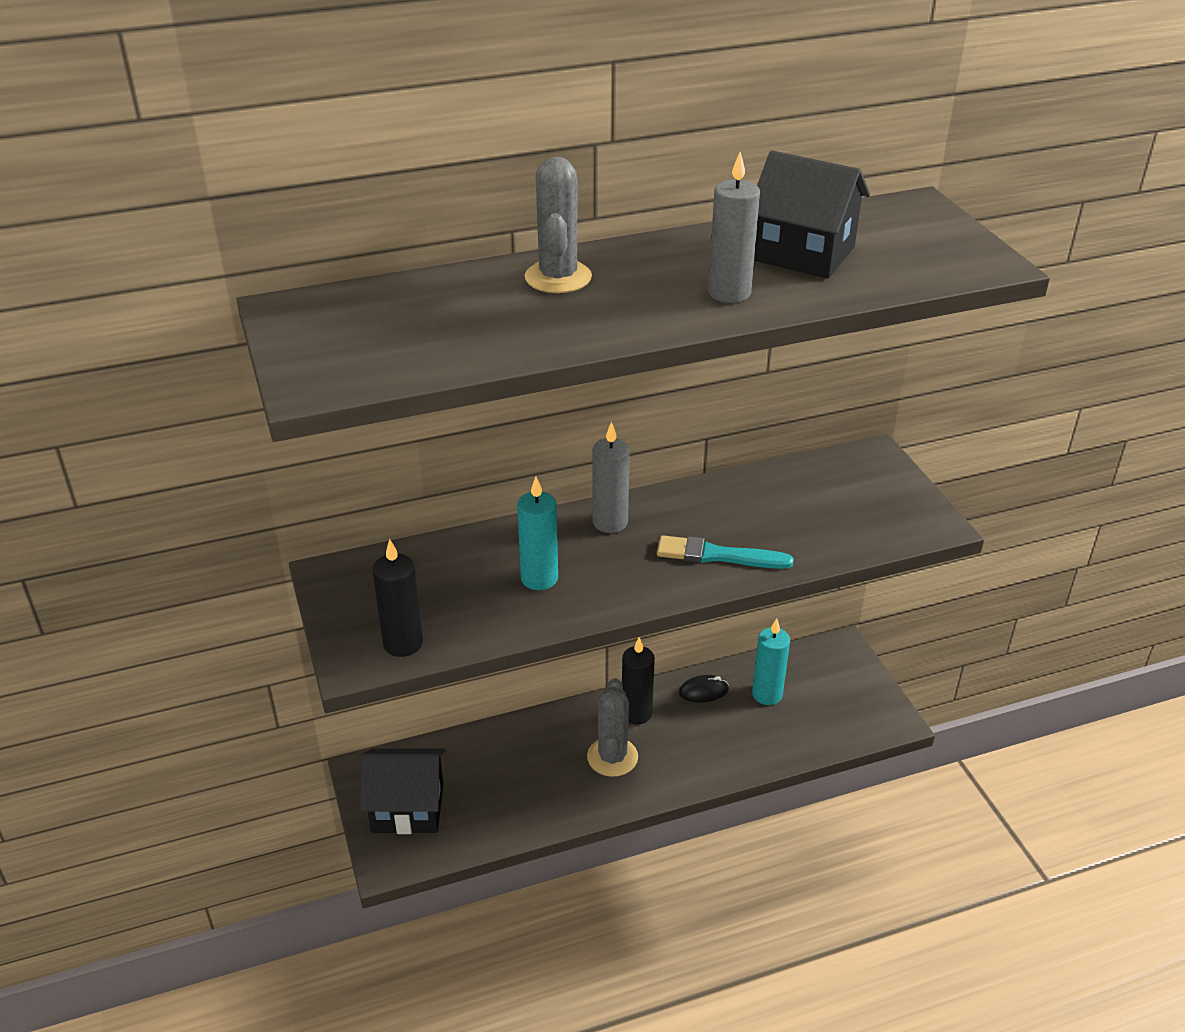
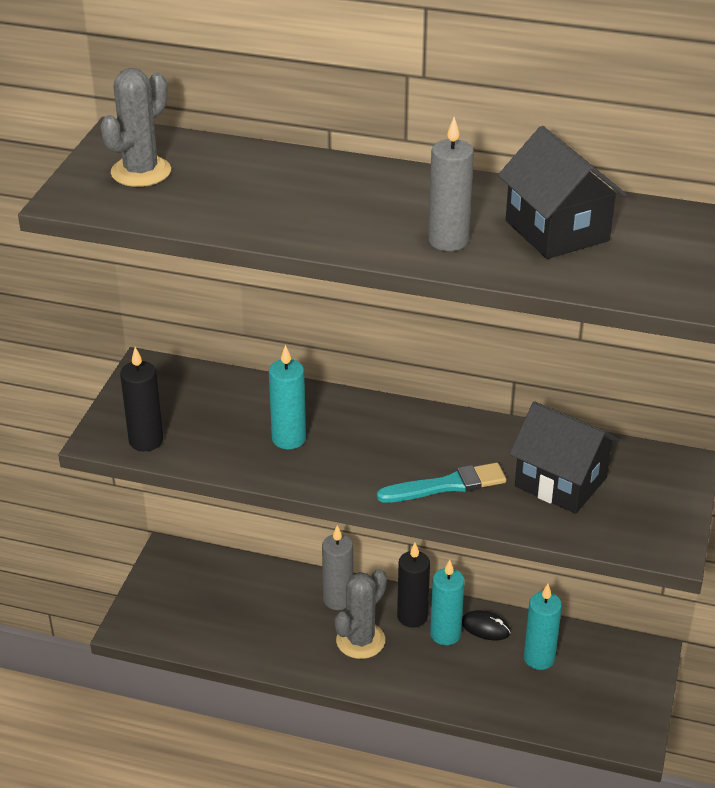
camera: 35 degrees right, 0 degrees up
black house [360,748,446,834] -> black house moved to [509,401,620,514]
grey cactus [525,157,592,293] -> grey cactus moved to [100,68,171,187]
grey candle [593,421,630,533] -> grey candle moved to [322,525,353,610]
turquoise brush [657,535,794,569] -> turquoise brush turned 120 degrees clockwise [377,463,506,503]
none -> turquoise candle [430,560,465,645]

